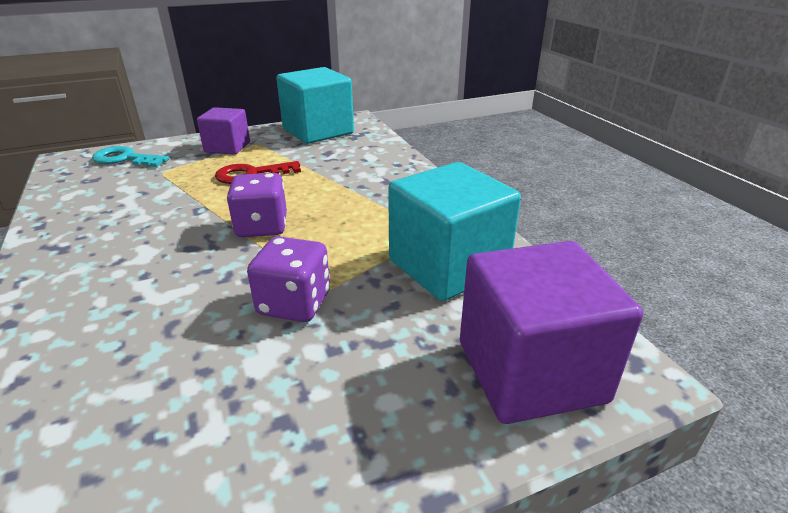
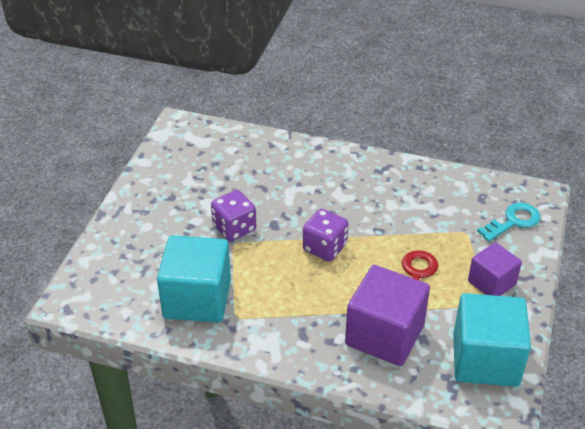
camera: 130 degrees right, 10 degrees up
purple cube [460,241,643,424] -> purple cube moved to [345,265,430,366]

